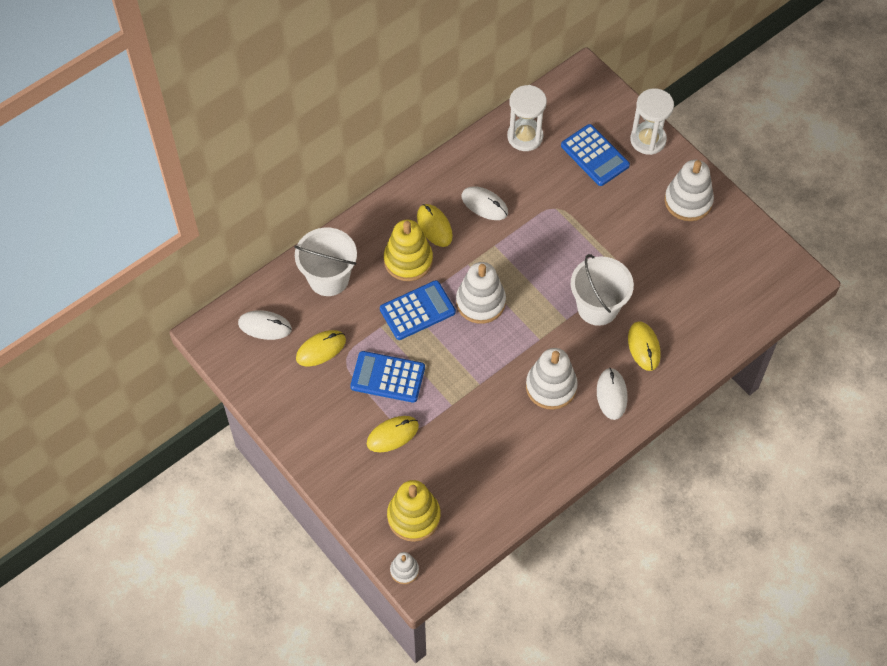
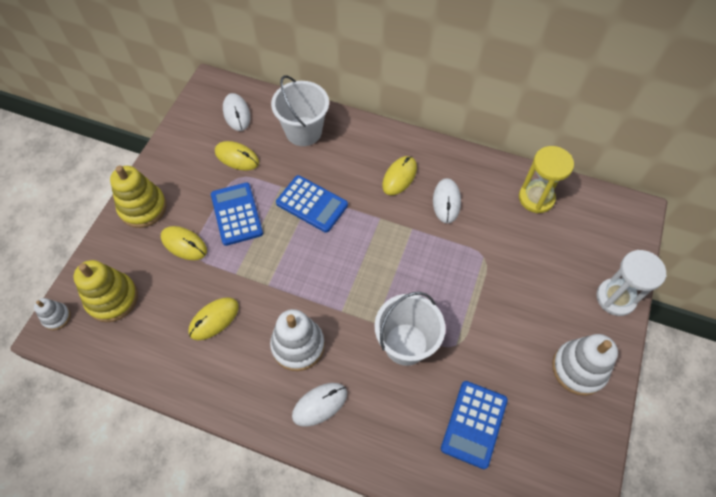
camera: 60 degrees right, 0 degrees up
yellow stacking toy [384,220,433,281] -> yellow stacking toy moved to [110,166,167,228]
white stacking toy [456,262,506,324] -> none
white hourglass [507,85,547,151] -> yellow hourglass [519,146,574,213]
blue calculator [561,124,630,186] -> blue calculator moved to [441,381,508,469]
yellow mouse [628,321,661,371] -> yellow mouse moved to [189,297,239,340]

